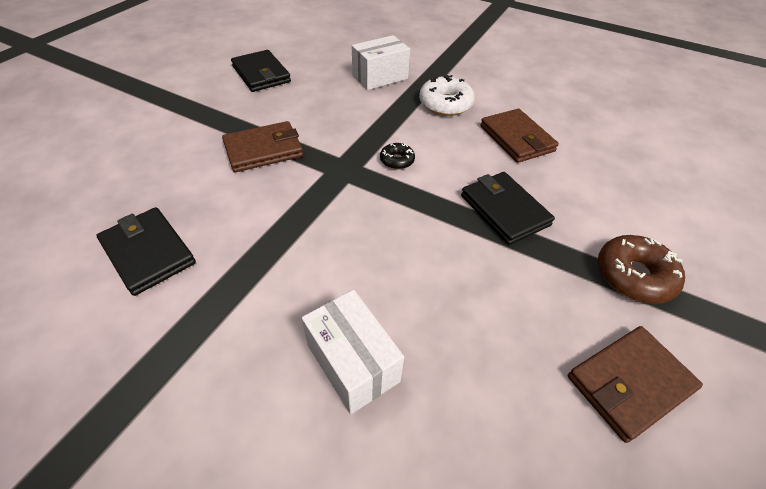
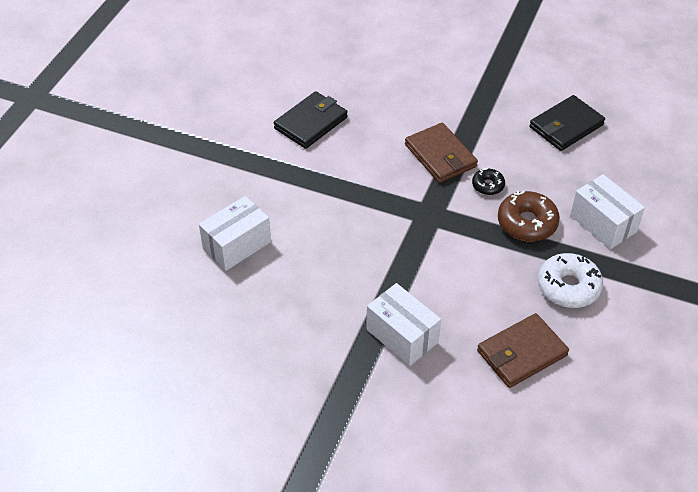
camera: 85 degrees right, 0 degrees up
black donut [380,143,415,169] -> black donut moved to [472,168,505,195]
black wallet [461,172,555,245] -> white box [366,283,441,366]
brown wallet [568,326,703,443] -> none
brown donut [598,235,685,304] -> brown donut moved to [498,191,560,241]

